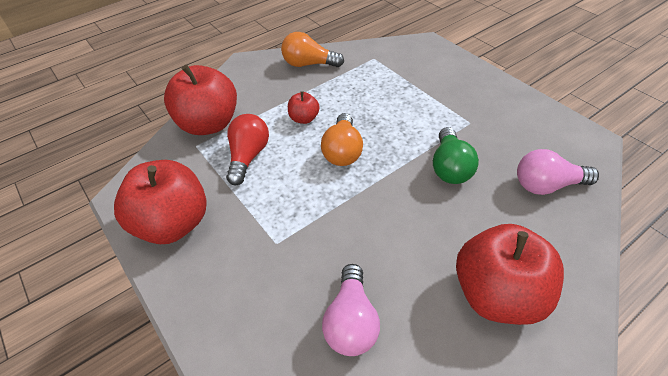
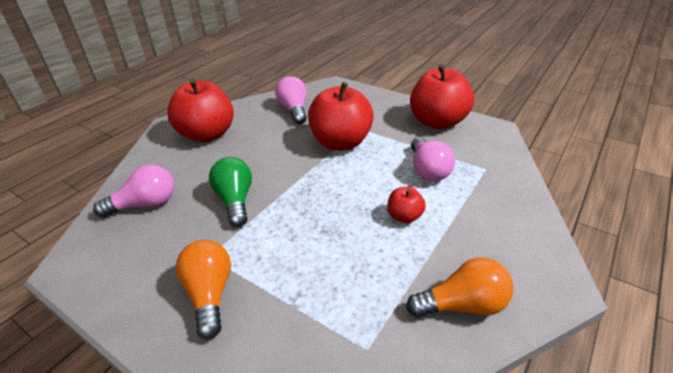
camera: 160 degrees right, 10 degrees down
red apple [164,65,237,135] -> red apple moved to [308,82,374,150]
red light bulb [226,114,269,185] -> pink light bulb [411,137,455,181]
orange light bulb [321,113,363,166] -> orange light bulb moved to [176,240,231,339]

